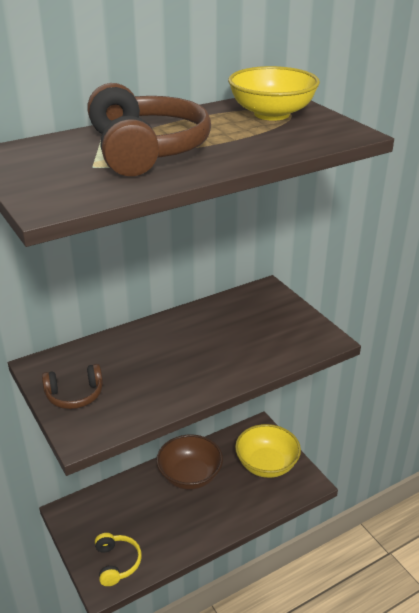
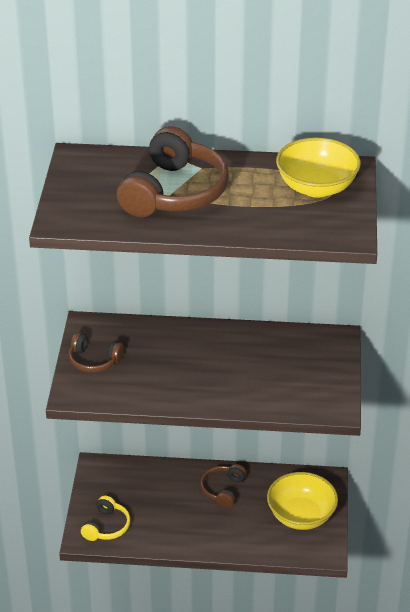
camera: 35 degrees right, 5 degrees up
brown bowl [156,435,223,490] -> brown headphones [200,464,247,508]

